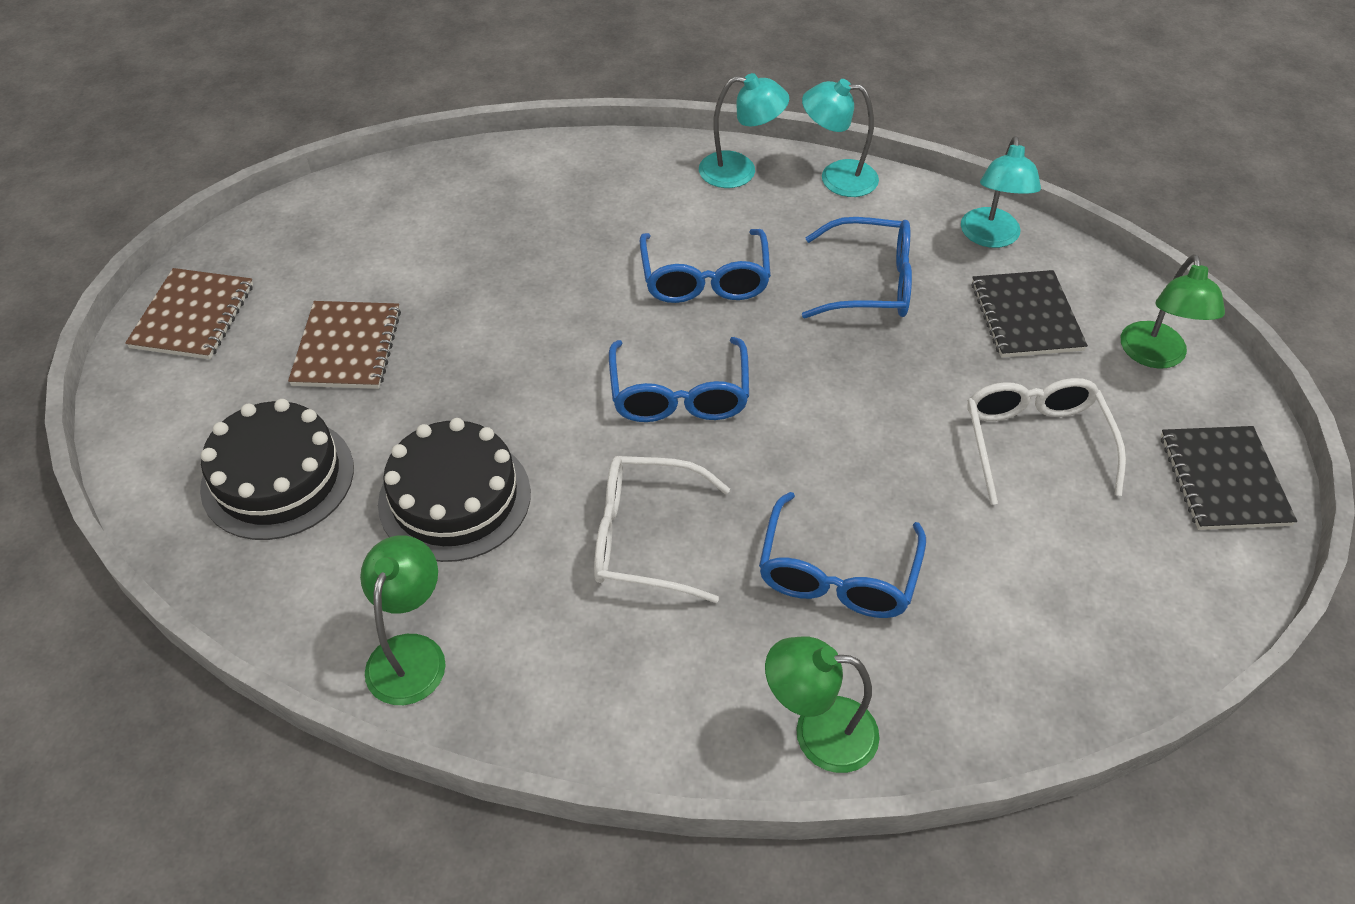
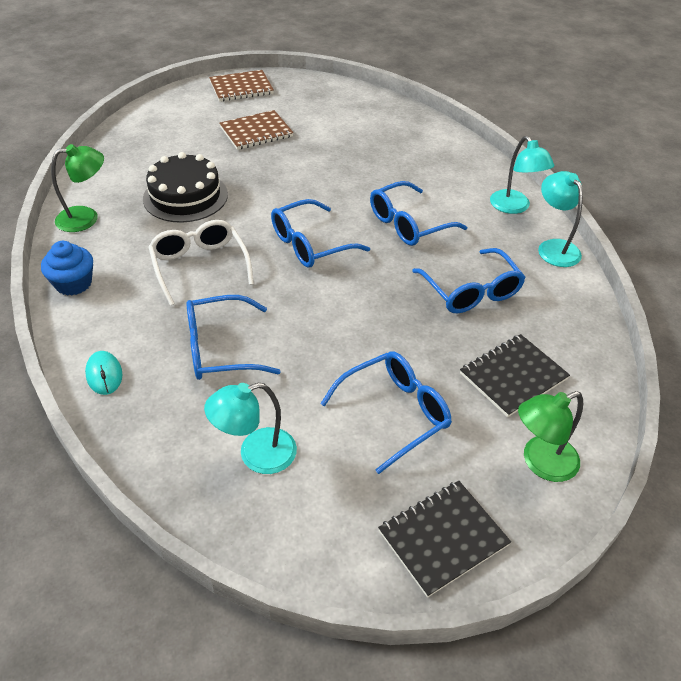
camera: 60 degrees right, 5 degrees down
black cake [200,399,354,540] -> none
green lamp [765,637,880,773] -> turquoise mouse [85,351,123,395]
turquoise lamp [961,136,1041,248] -> turquoise lamp moved to [204,383,297,474]
white glasses [967,378,1126,505] -> blue glasses [320,351,452,474]
none -> blue cupcake [41,241,93,296]

